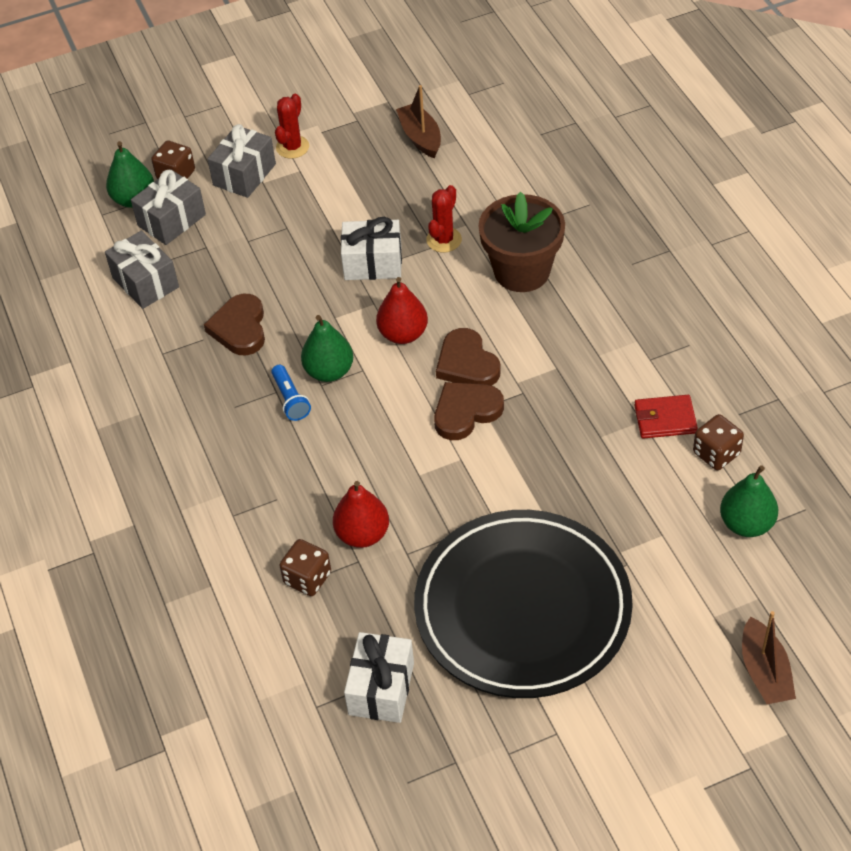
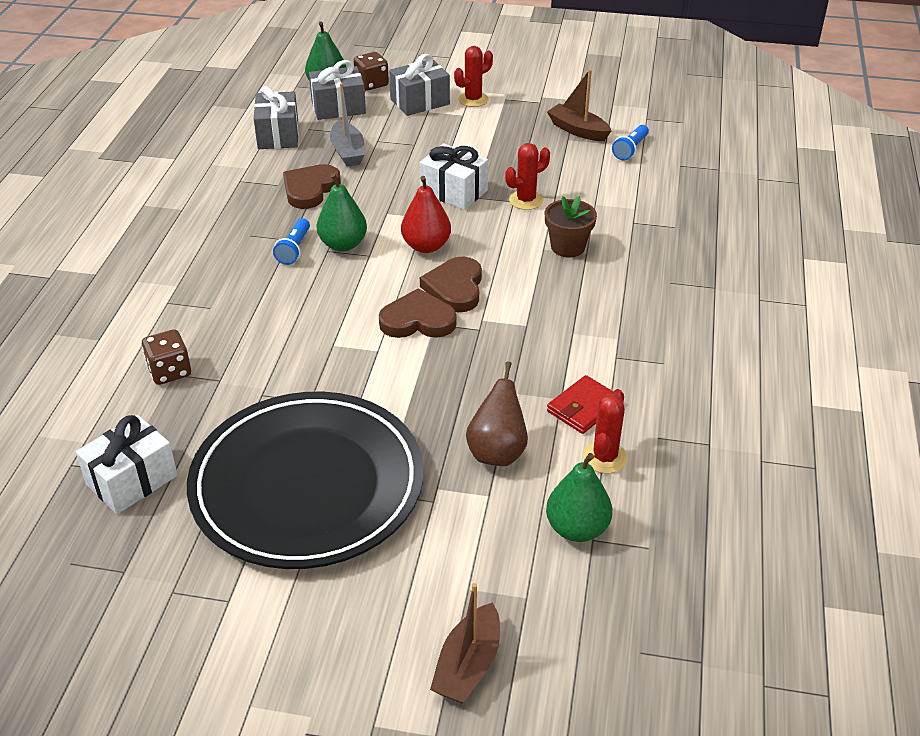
camera: 30 degrees right, 10 degrees down
red pear [333,481,389,548] -> none
brown boat [396,85,441,159] -> brown boat turned 60 degrees counterclockwise [547,69,611,141]
brown flower pot [478,192,565,292] -> brown flower pot [545,196,597,257], size x0.61
red wallet [634,395,698,439] -> red wallet turned 75 degrees counterclockwise [547,375,613,434]
brown dice [693,414,744,470] -> red cactus [583,389,628,474]
none -> grey boat [330,83,365,167]
none -> brown pear [466,361,528,466]
none -> blue flashlight [612,125,649,160]

